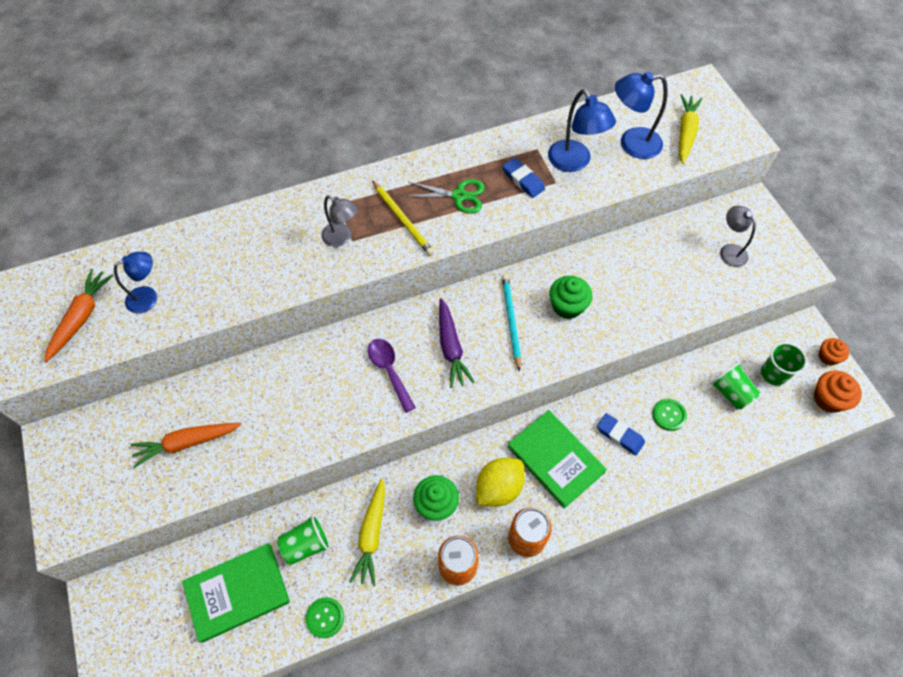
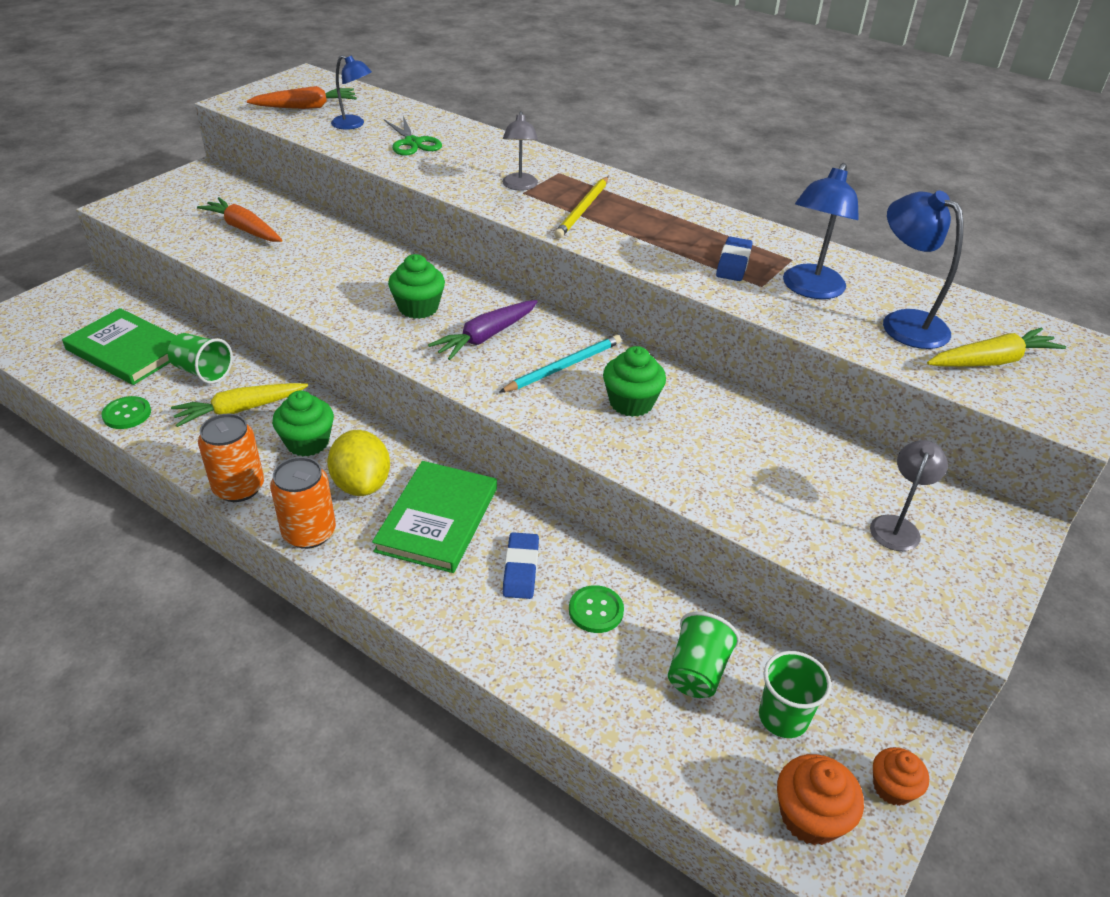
camera: 55 degrees right, 20 degrees down
purple spoon [368,339,416,413] -> green cupcake [388,254,445,319]
green scissors [406,179,485,214] -> green scissors moved to [384,116,442,156]
yellow lemon [476,458,525,507] -> yellow lemon turned 60 degrees clockwise [327,430,390,496]

